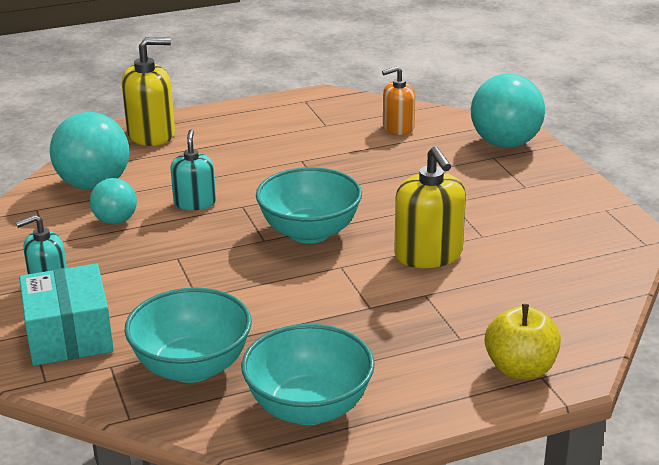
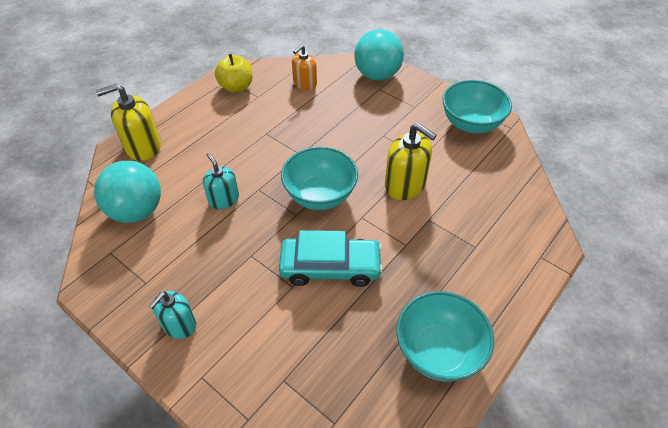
camera: 30 degrees left, 20 degrees up
turquoise box [19,263,114,366] -> none
turquoise ball [90,178,137,224] -> none
yellow soap dispenser [122,37,175,146] -> yellow soap dispenser turned 150 degrees counterclockwise [96,84,161,161]
turquoise bowl [124,287,252,383] -> turquoise bowl moved to [442,80,512,133]
yellow apple [485,304,561,379] -> yellow apple moved to [215,54,253,93]
none -> turquoise car [279,230,383,287]

